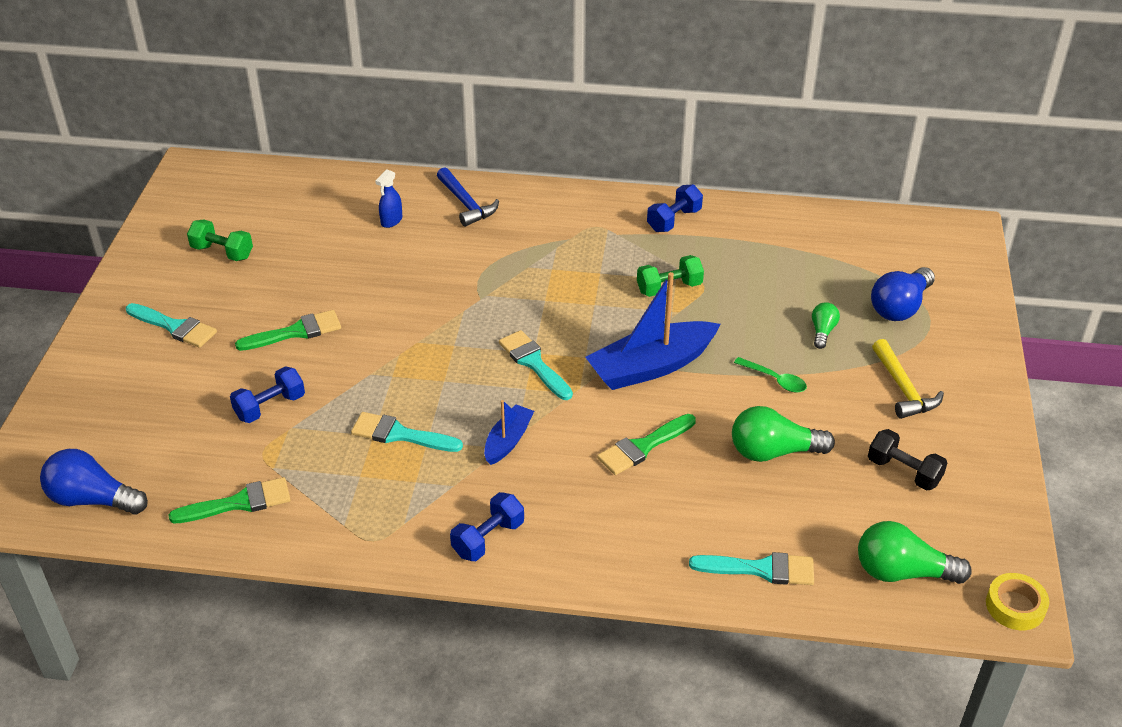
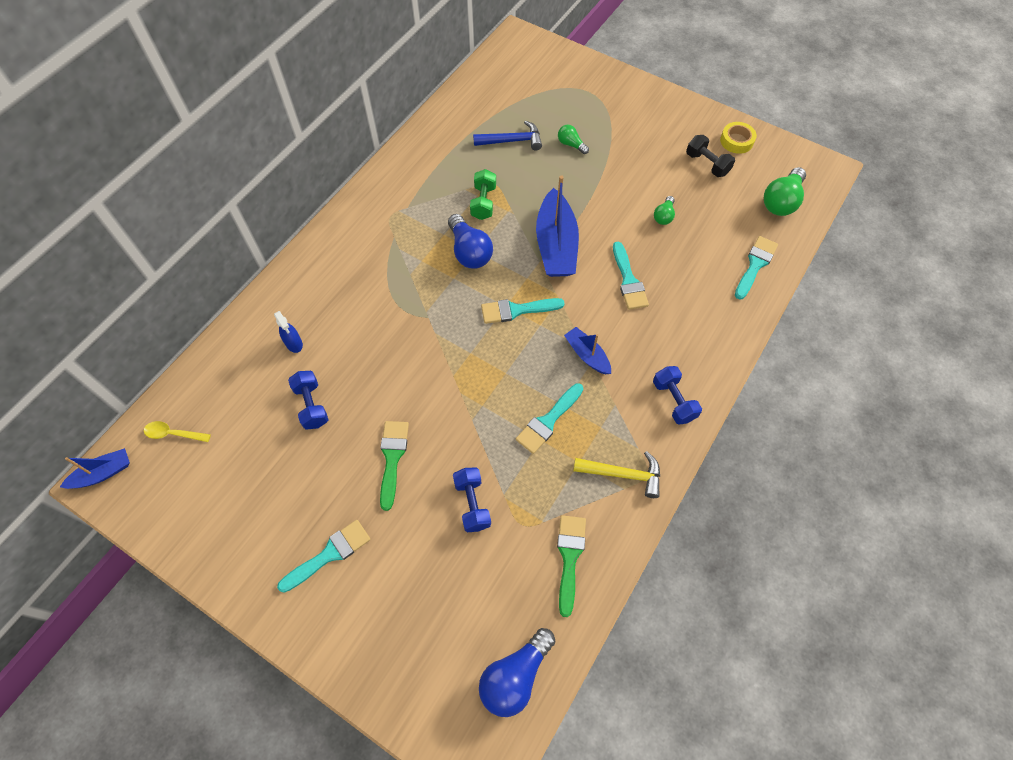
camera: 65 degrees left, 20 degrees up
green dumbbell [187,219,253,261] -> none
blue hammer [437,167,499,227] -> blue hammer moved to [473,120,542,151]
green brush [597,414,696,475] -> turquoise brush [613,242,649,310]
blue dumbbell [647,184,703,232] -> blue dumbbell moved to [288,371,328,430]
green light bulb [732,406,835,462] -> green light bulb [654,196,675,225], size x0.55
green spoon [734,357,807,392] -> none
black dumbbell [868,429,947,491] -> black dumbbell turned 75 degrees clockwise [686,135,735,177]
blue light bulb [871,267,935,321] -> blue light bulb moved to [448,214,493,269]
yellow hammer [872,339,944,419] -> yellow hammer moved to [573,451,660,498]
yellow tape [986,573,1049,630] -> yellow tape moved to [720,122,757,154]
none -> blue boat [60,448,130,489]
none -> yellow spoon [144,421,211,442]

